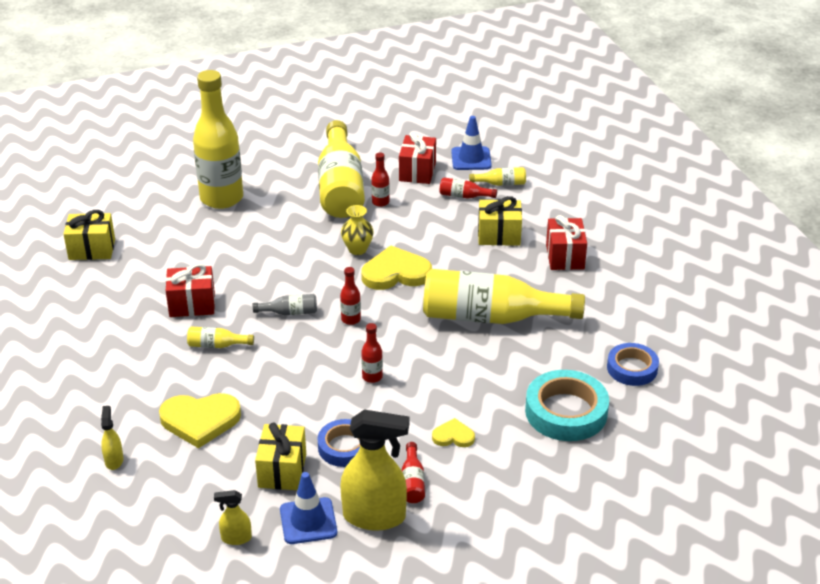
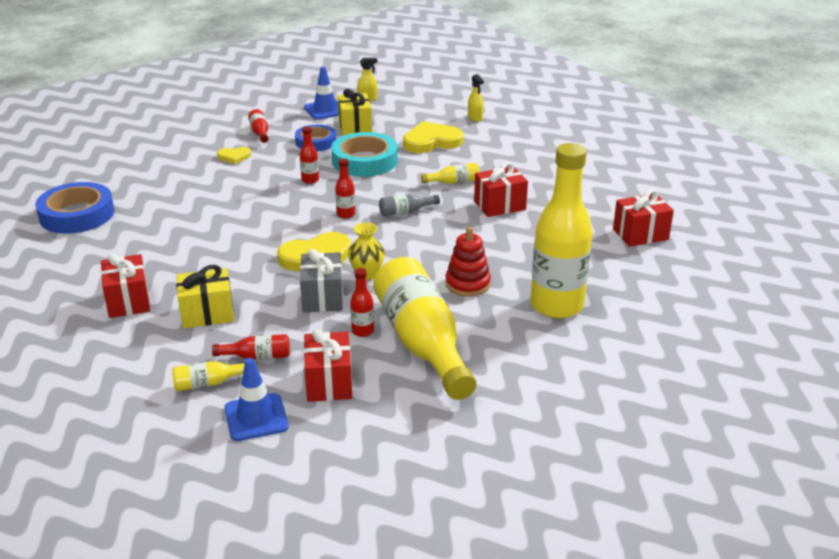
camera: 165 degrees right, 5 degrees down
yellow gift [64,210,115,260] -> red gift [613,190,674,247]
yellow spray bottle [340,410,409,531] -> none
yellow bottle [423,269,585,324] -> none
turquoise tape [525,370,609,441] -> turquoise tape moved to [331,132,398,177]
blue tape [607,343,659,386] -> blue tape [35,182,114,233], size x1.57
none -> grey gift [300,249,343,312]
none -> red stacking toy [445,227,491,297]

